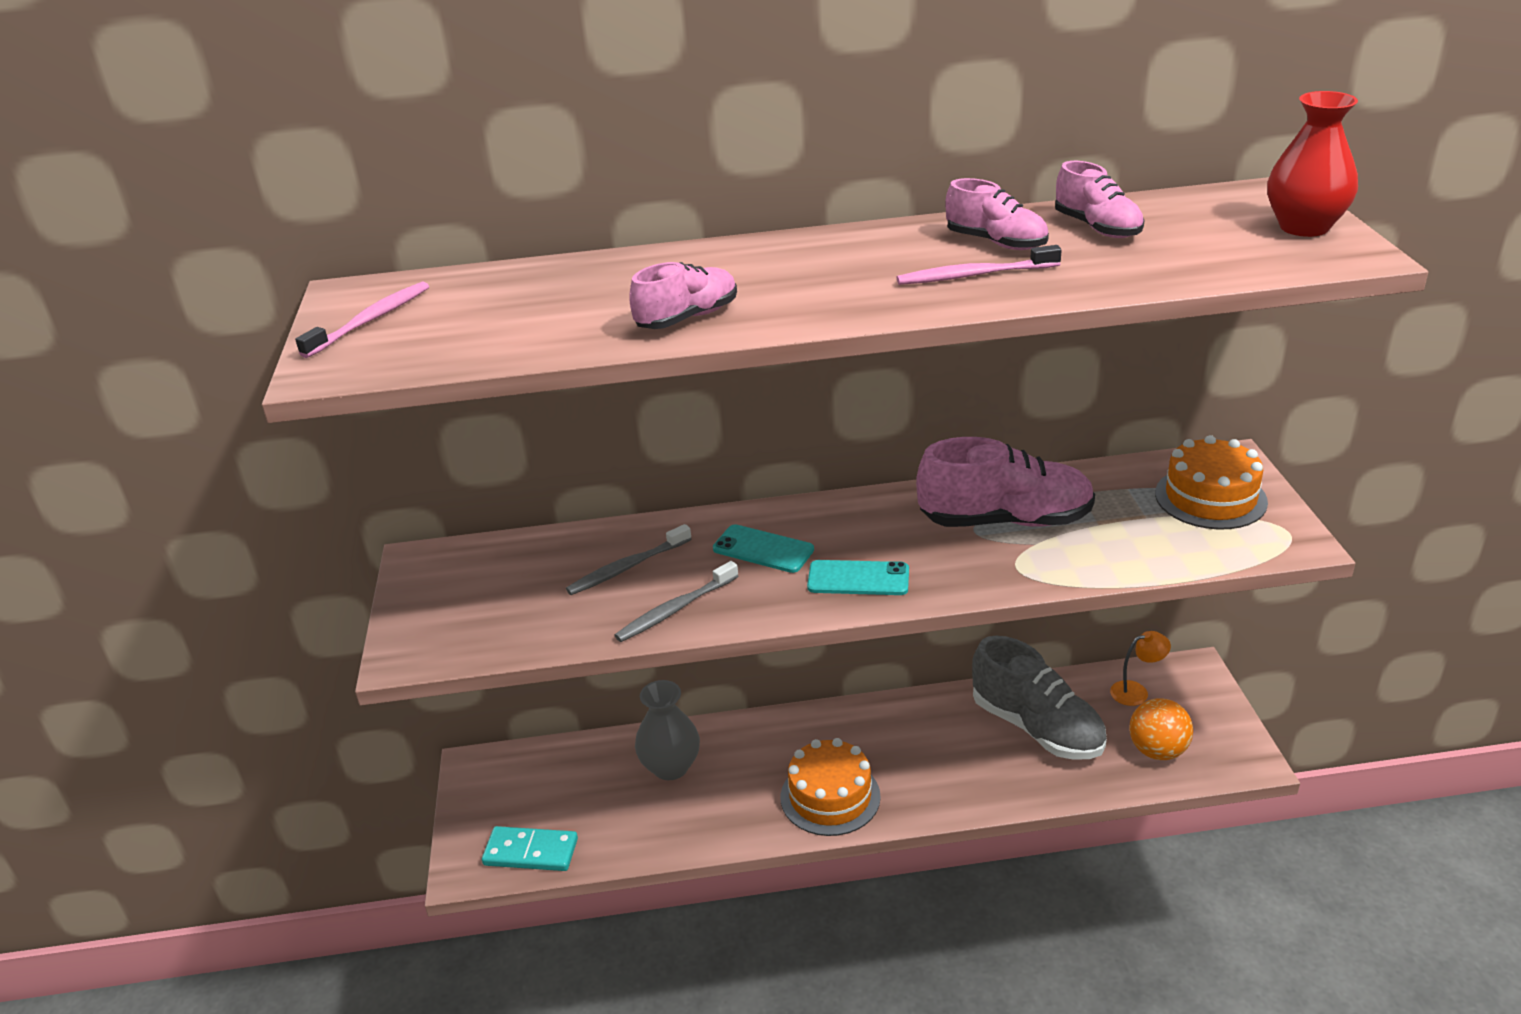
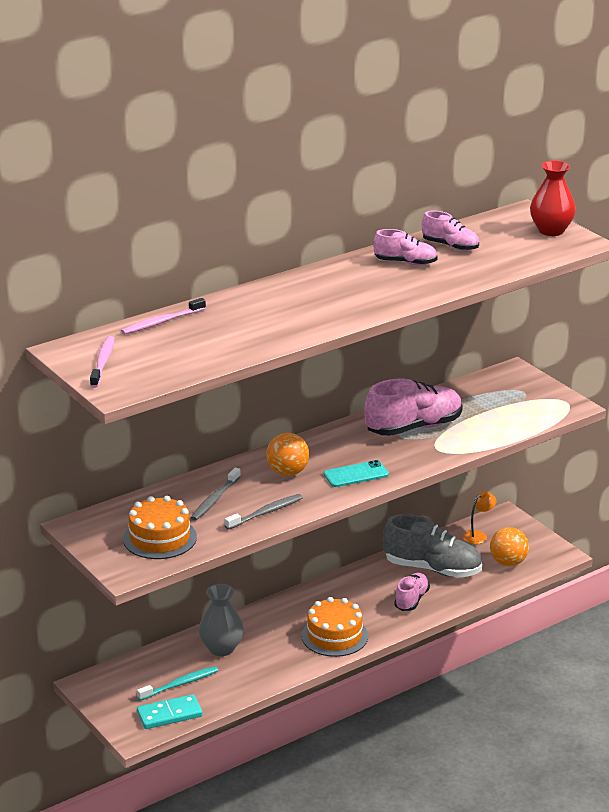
camera: 30 degrees left, 5 degrees down
grey toothbrush [614,561,738,642] -> grey toothbrush turned 150 degrees counterclockwise [225,494,303,530]
pink shoe [629,262,737,329] -> pink shoe moved to [394,573,430,611]
turquoise phone [713,524,814,573] -> orange ball [266,433,309,476]
pink toothbrush [896,245,1062,285] -> pink toothbrush moved to [121,298,206,335]
orange cake [1155,435,1268,530] -> orange cake moved to [123,496,197,559]
none -> turquoise toothbrush [137,666,218,700]

